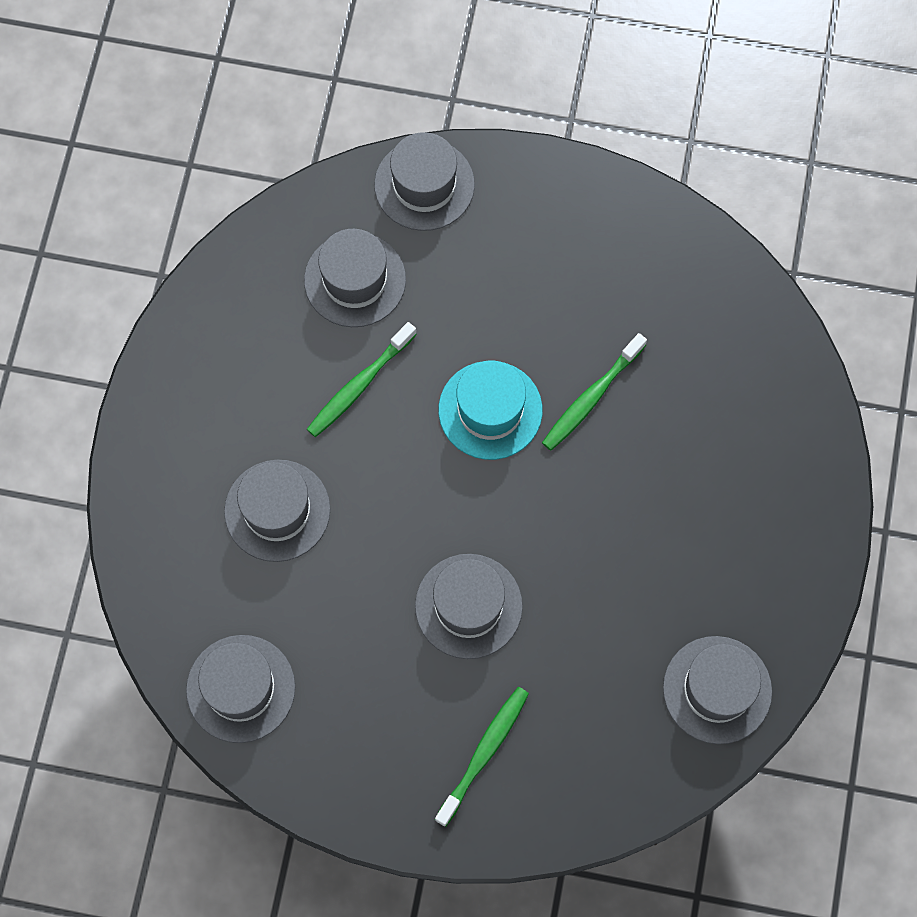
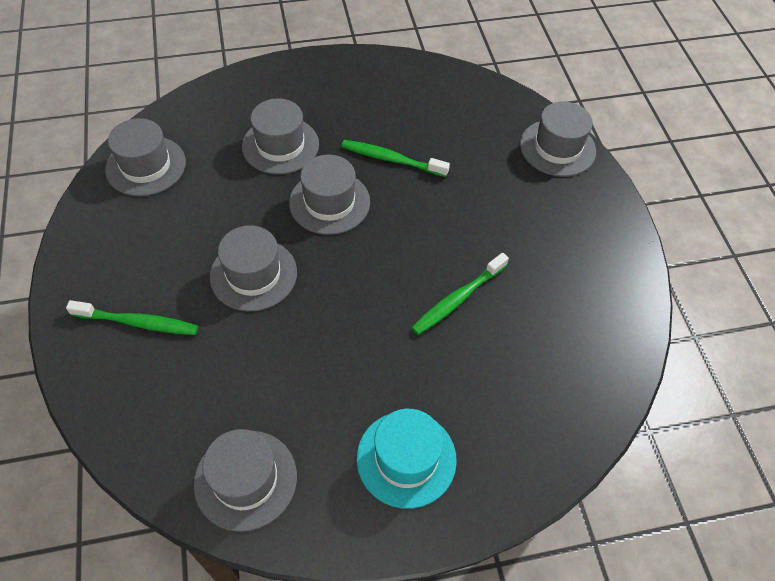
camera: 65 degrees right, 15 degrees down
grey hat [304,229,406,327] -> grey hat moved to [289,155,370,235]
turquoise hat [438,361,543,460] -> turquoise hat moved to [356,409,457,509]
green toothbrush [542,333,647,451] -> green toothbrush turned 60 degrees counterclockwise [411,253,509,335]

